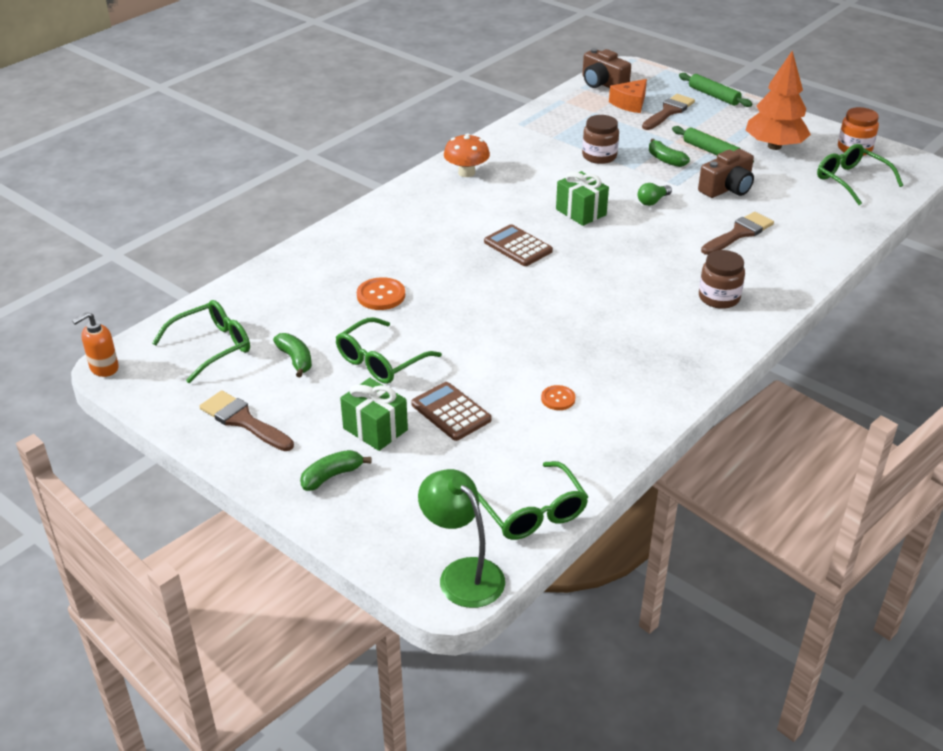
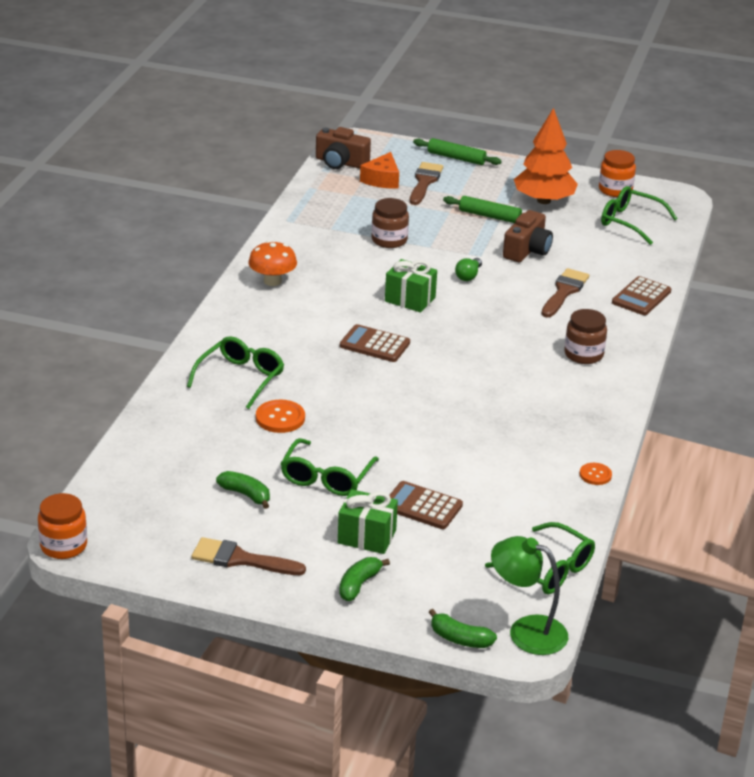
camera: 25 degrees left, 5 degrees down
orange soap dispenser [72,312,119,377] -> orange jar [38,493,87,559]
green glasses [152,300,250,383] -> green glasses moved to [187,336,284,409]
orange button [541,385,575,410] -> orange button moved to [579,463,612,485]
green banana [649,139,690,167] -> green banana moved to [429,609,497,648]
none -> brown calculator [612,276,671,315]

